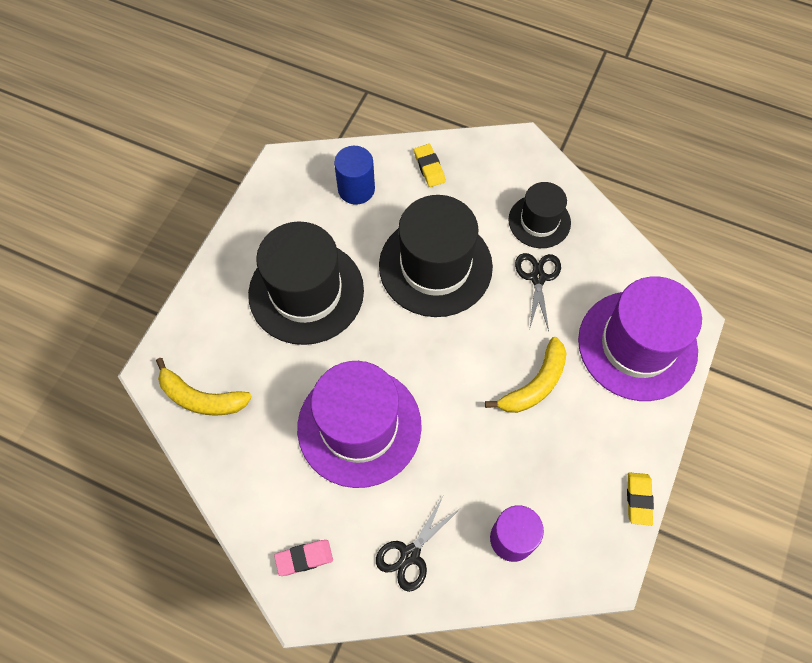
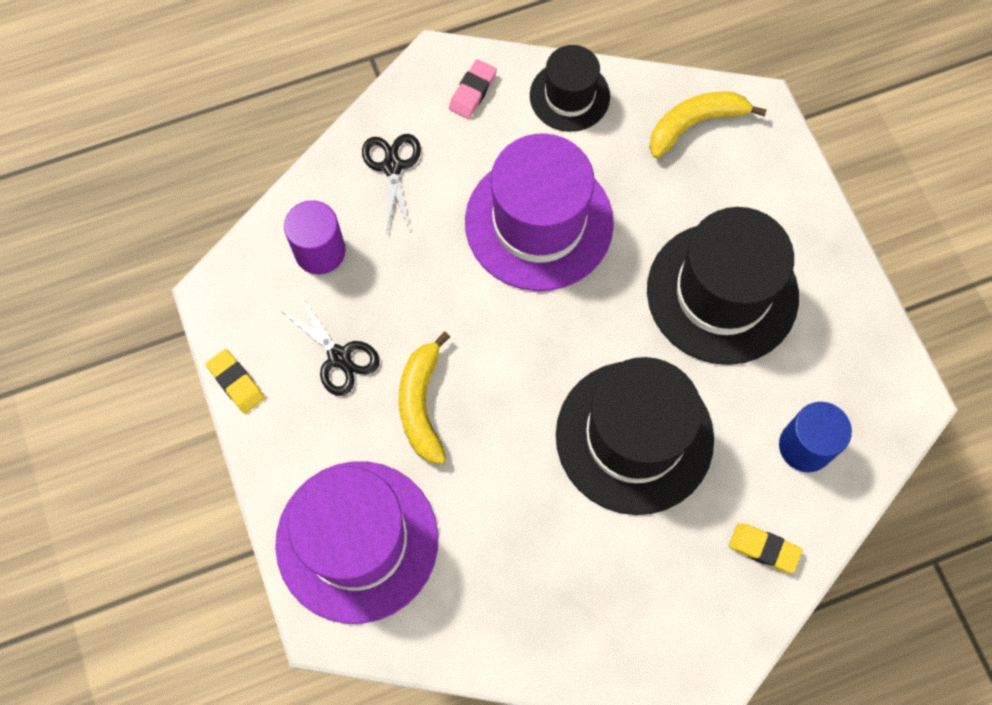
camera: 135 degrees right, 5 degrees up
black hat [508,182,571,248] -> black hat moved to [530,45,610,132]
black scissors [515,253,561,331] -> black scissors moved to [279,294,380,396]

